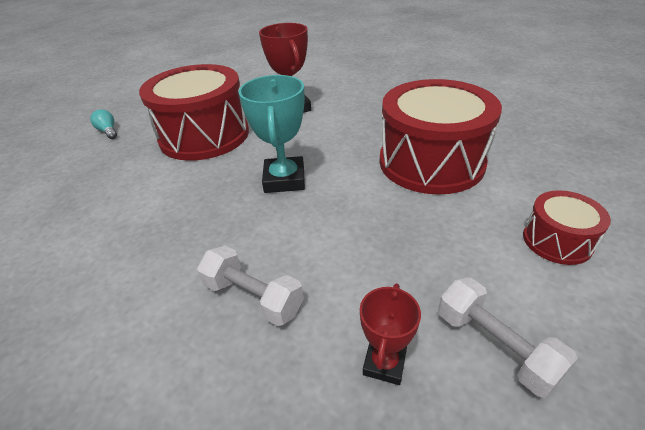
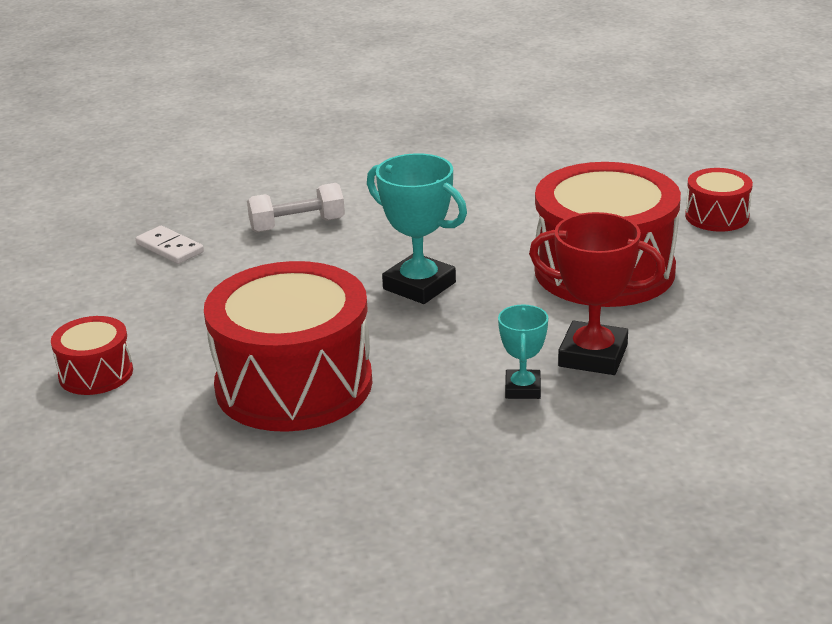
camera: 130 degrees right, 10 degrees down
turquoise light bulb [90,109,117,139] -> red drum [685,168,753,232]
red trophy [360,284,421,385] -> white domino [136,226,204,264]
white dumbbell [438,278,578,398] -> none
none -> turquoise trophy [498,305,548,399]

